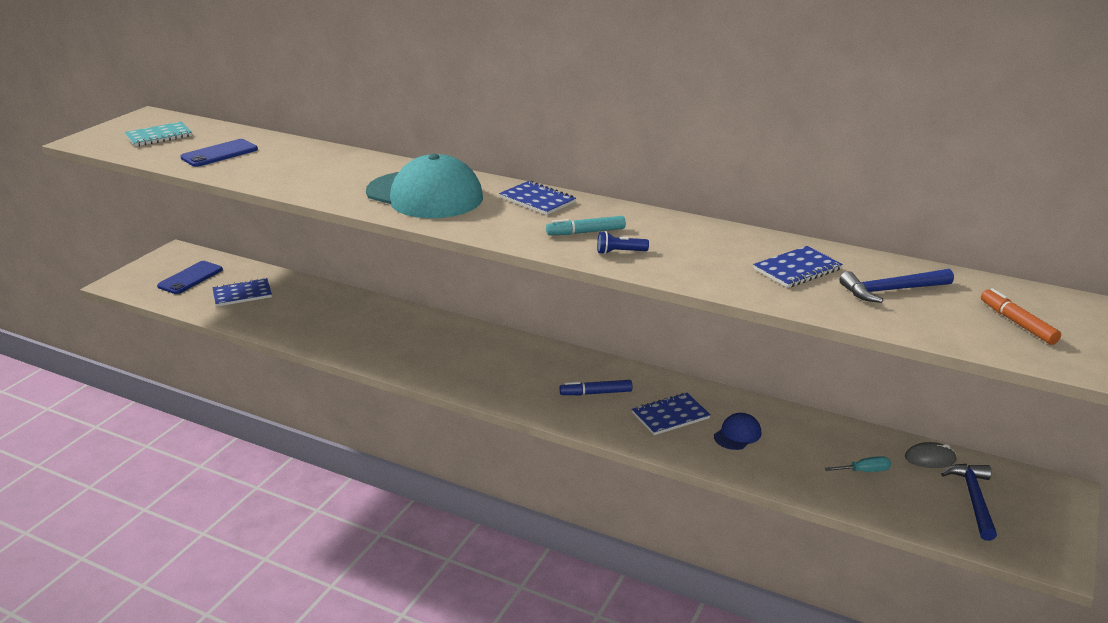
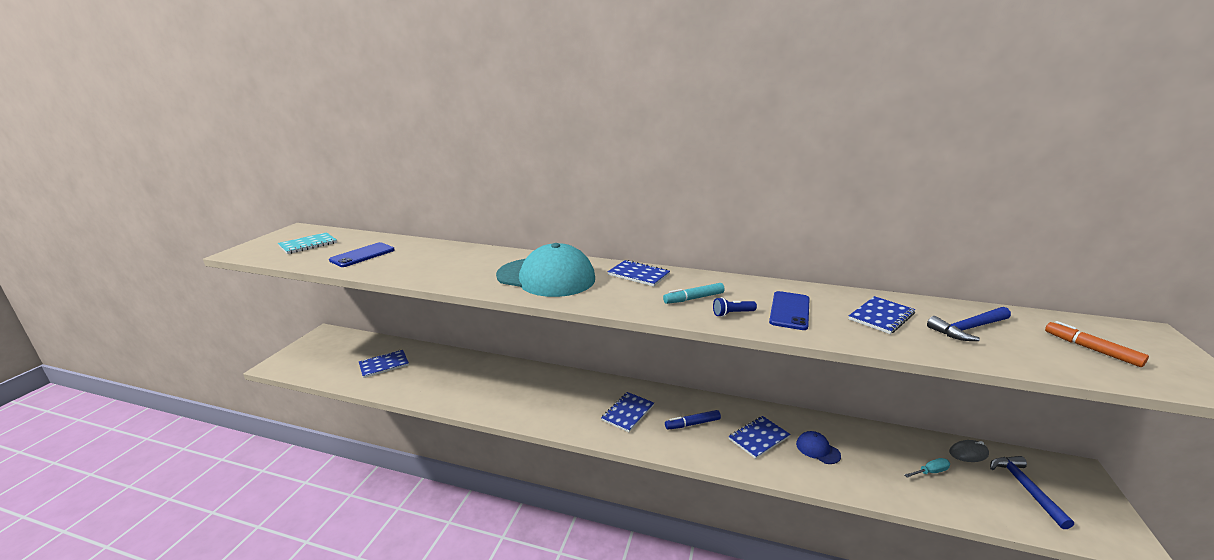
camera: 10 degrees left, 5 degrees down
blue phone [157,261,223,294] -> blue phone moved to [769,291,810,330]
blue cap [714,413,761,450] -> blue cap turned 75 degrees counterclockwise [796,431,841,464]
none -> blue notebook [601,392,654,432]

